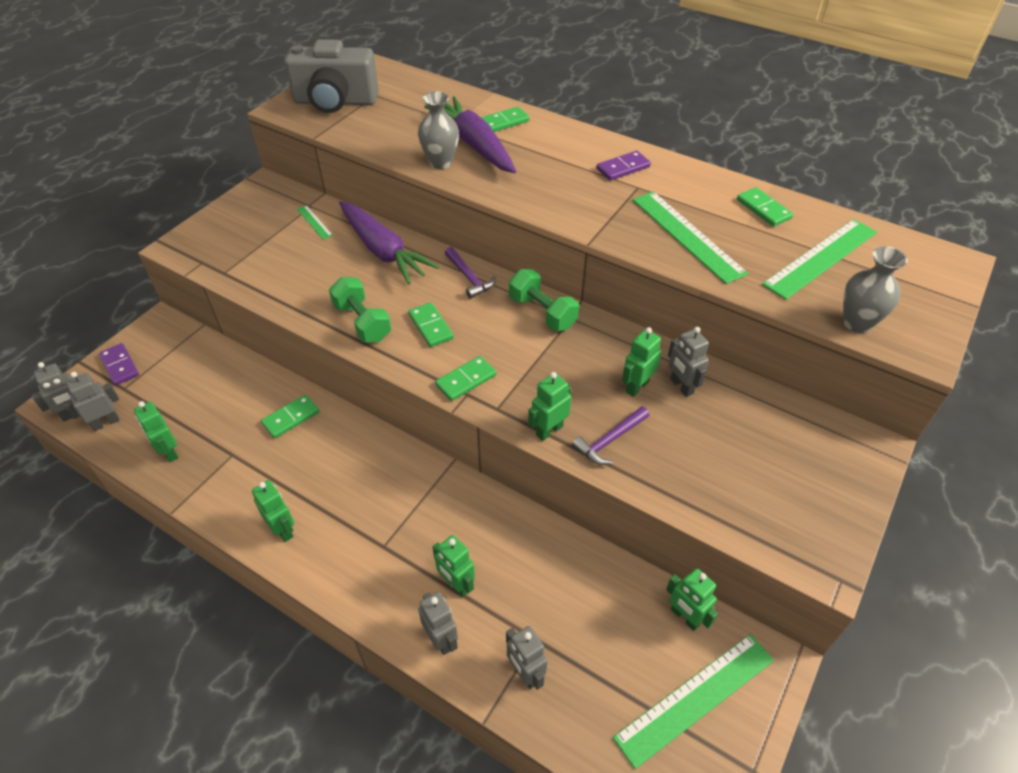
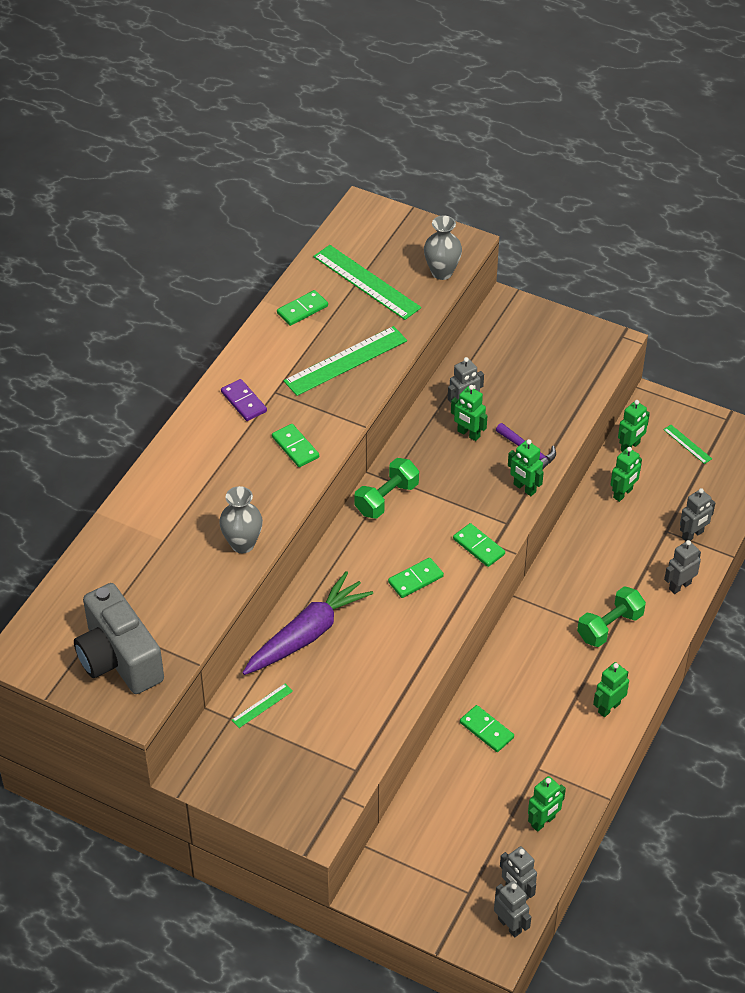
camera: 95 degrees left, 0 degrees up
purple domino [99,343,139,386] -> none
grey camera [284,39,379,113] -> grey camera turned 150 degrees clockwise [74,583,164,694]
green dumbbell [329,277,391,342] -> green dumbbell moved to [577,586,646,647]
purple carrot [424,96,516,173] -> none
green robot [433,535,475,597] -> green robot moved to [610,447,642,502]
purple hammer [445,247,496,299] -> none
green domino [481,106,530,132] -> green domino moved to [272,424,319,467]
green ruler [613,634,774,769] -> green ruler [663,425,712,464], size x0.46

